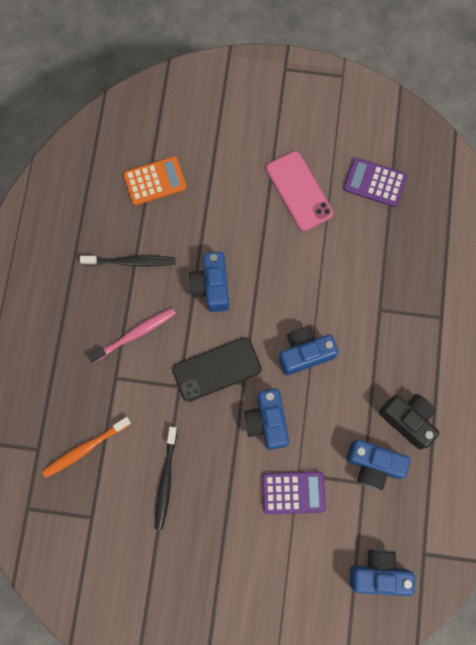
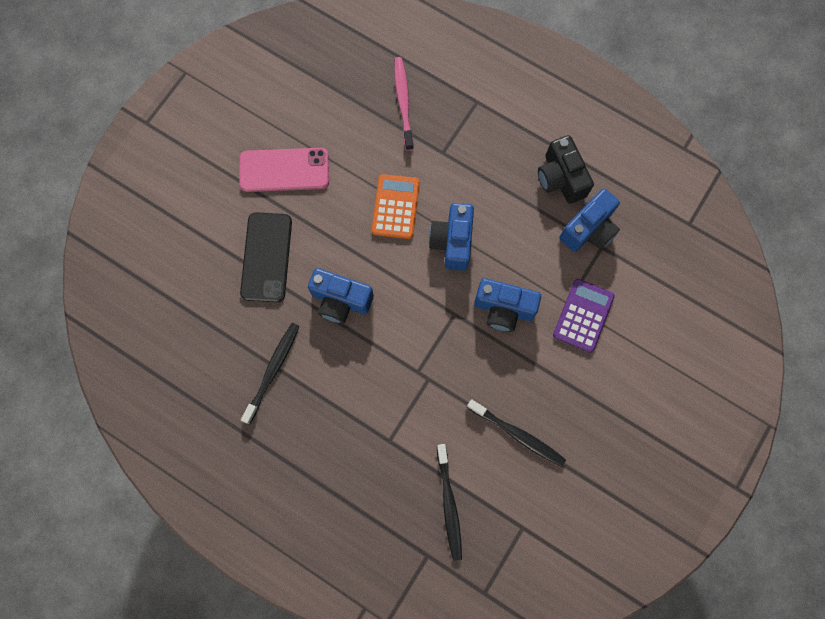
camera: 65 degrees left, 0 degrees up
orange toothbrush [42,417,131,478] -> black toothbrush [437,444,462,561]
pink toothbrush [88,308,176,363] -> pink toothbrush moved to [394,57,414,151]
orange calculator [123,156,186,205] -> orange calculator moved to [372,174,420,239]
black phone [172,337,262,402] -> black phone moved to [240,212,292,302]
purple calculator [344,158,407,207] -> none
blue camera [350,549,415,596] -> none
black camera [379,394,439,449] -> black camera turned 90 degrees counterclockwise [538,135,594,204]

